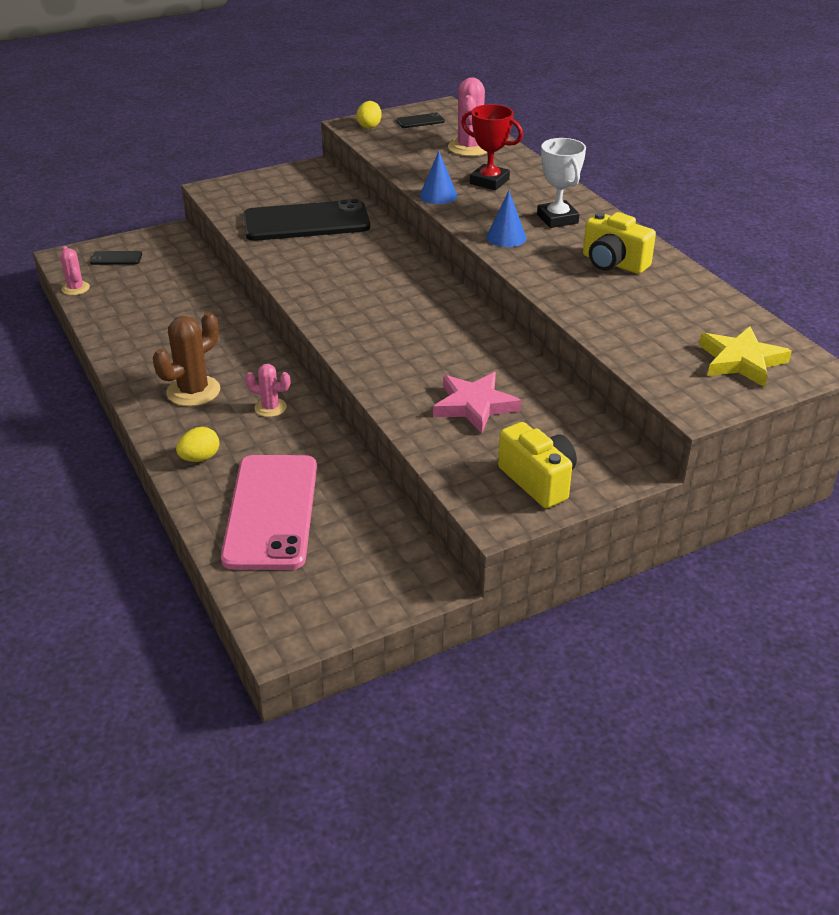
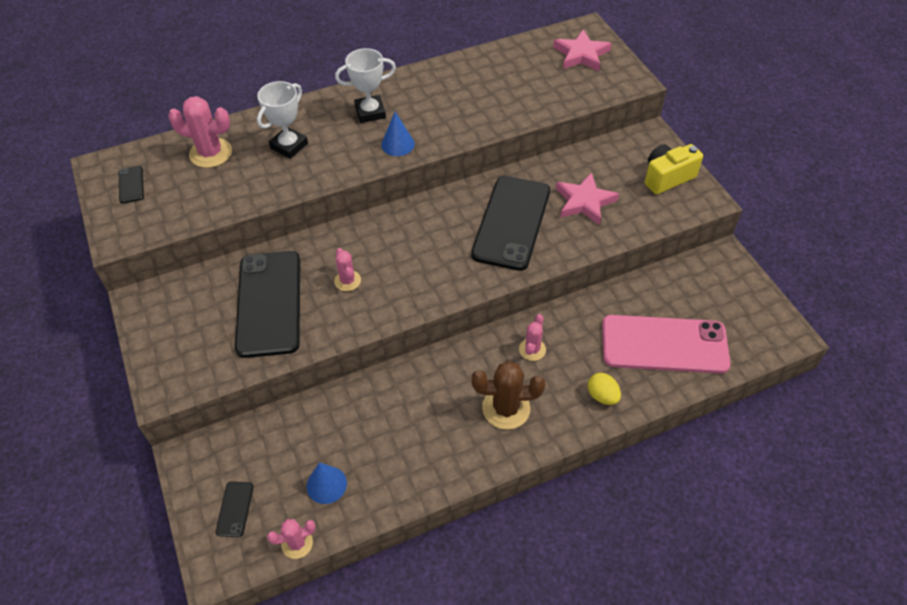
camera: 85 degrees left, 15 degrees up
brown cactus [153,312,220,406] -> brown cactus turned 45 degrees counterclockwise [472,361,545,430]
yellow egg [357,101,382,129] -> none
blue cone [420,151,457,204] -> blue cone moved to [307,462,347,504]
red trophy [461,104,523,190] -> white trophy [257,81,308,159]
yellow camera [583,212,656,274] -> none
yellow star [699,326,792,387] -> pink star [553,29,612,71]
none -> pink cactus [334,248,361,291]
none -> black phone [471,176,550,271]

